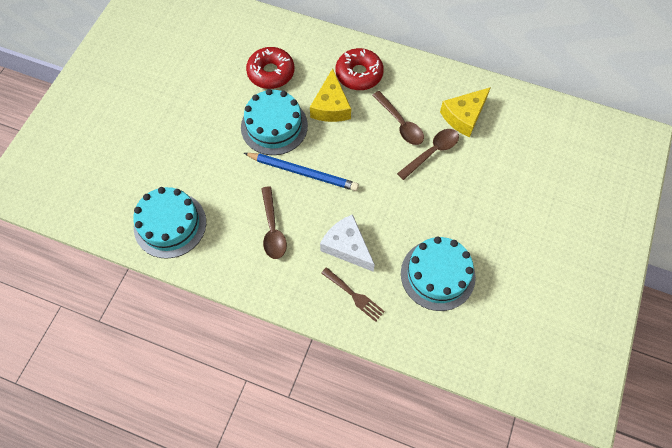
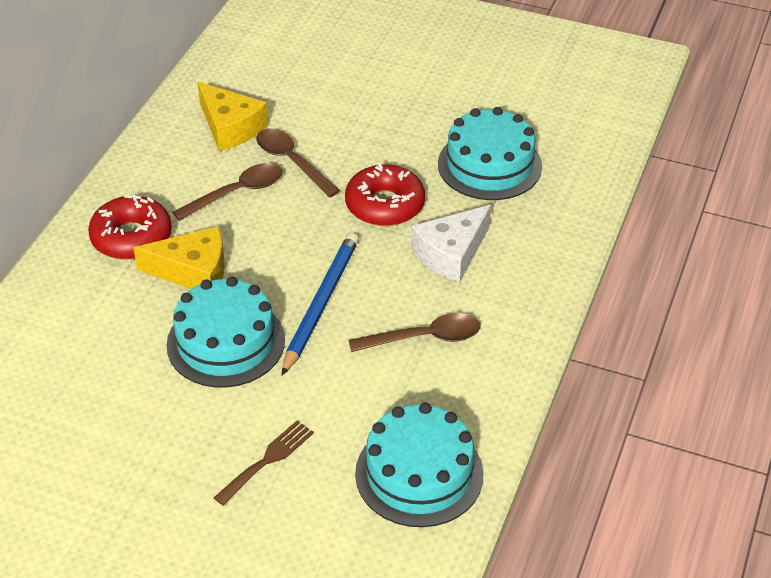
camera: 90 degrees left, 20 degrees down
red donut [246,47,294,89] -> red donut moved to [345,163,425,226]
brown fork [321,267,385,322] -> brown fork moved to [214,420,314,506]

